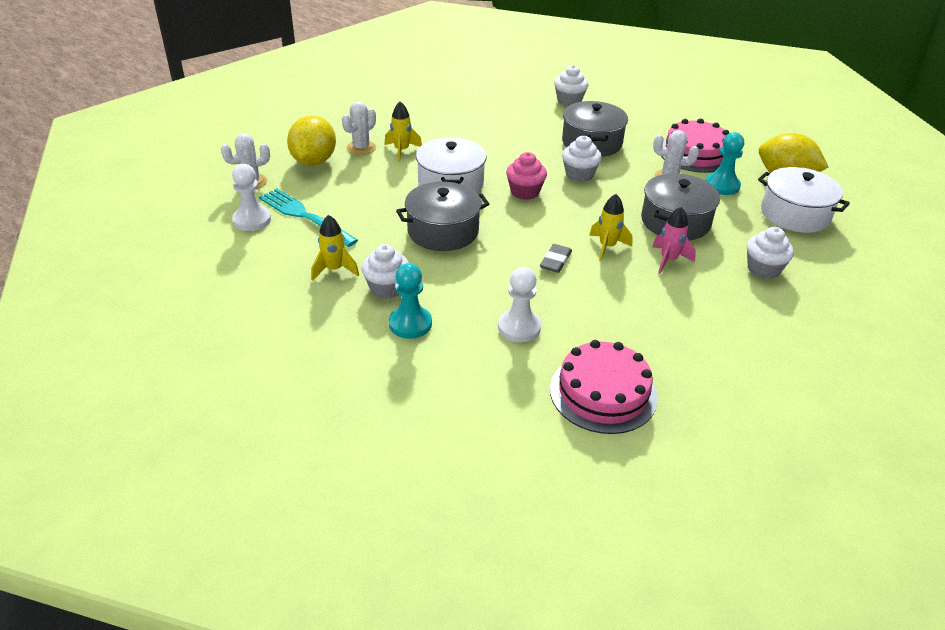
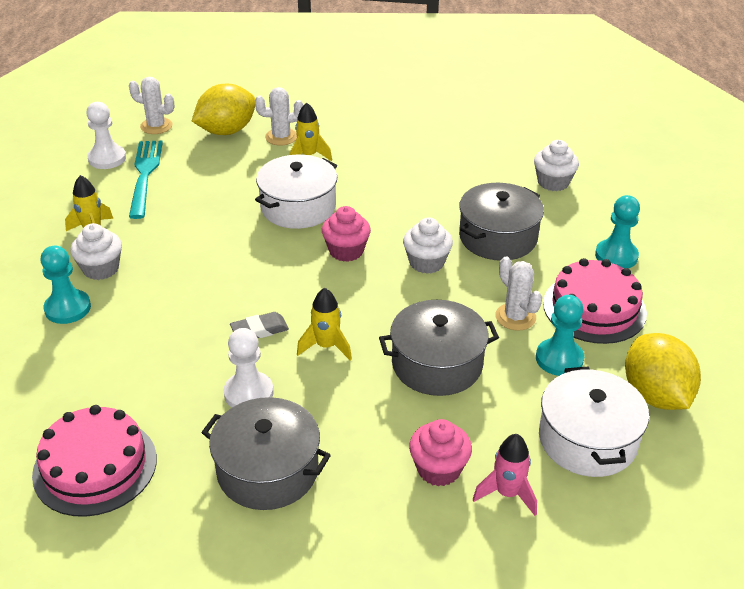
camera: 45 degrees right, 0 degrees up
grey pot [396,182,489,251] -> grey pot moved to [201,397,331,510]
white pawn [498,267,541,342] -> white pawn moved to [224,328,274,407]
pink rocket [652,207,696,274] -> pink rocket moved to [473,434,537,516]
white cupcake [747,227,794,279] -> pink cupcake [409,419,472,486]
none -> turquoise pawn [595,195,640,268]

